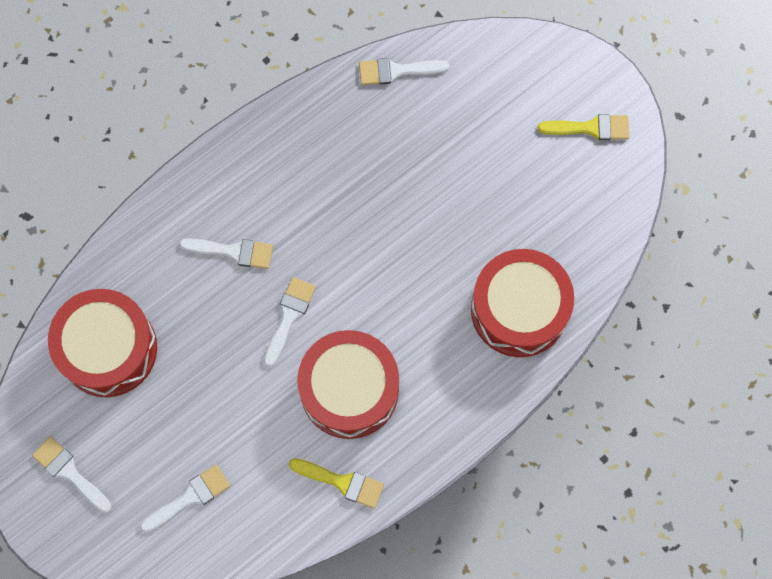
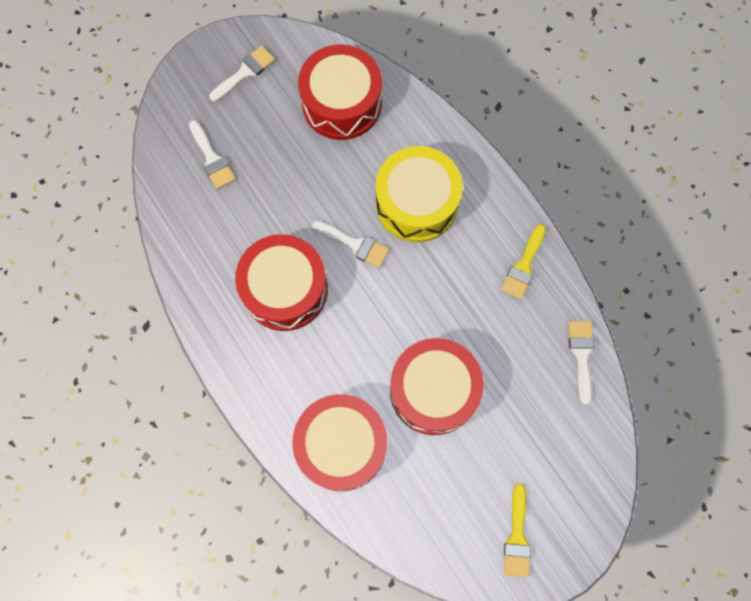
camera: 95 degrees right, 0 degrees up
white brush [179,238,273,269] -> yellow drum [376,146,463,242]
yellow brush [289,458,384,509] -> yellow brush moved to [501,224,546,299]
none -> red drum [390,338,484,435]

